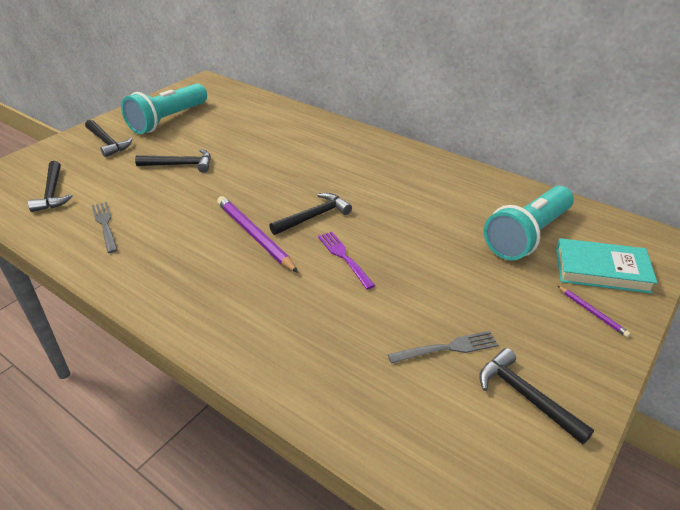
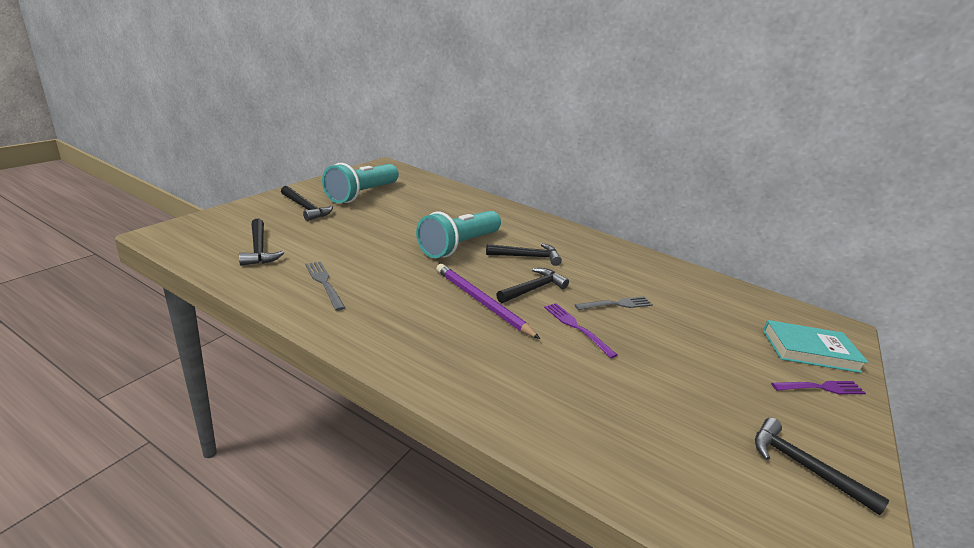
camera: 10 degrees left, 10 degrees down
black hammer [135,149,211,173] -> black hammer moved to [486,243,562,266]
grey fork [388,331,498,364] -> grey fork moved to [575,297,653,310]
turquoise flashlight [484,186,574,260] -> turquoise flashlight moved to [416,211,501,258]
purple pencil [558,286,631,337] -> purple fork [771,381,866,394]

